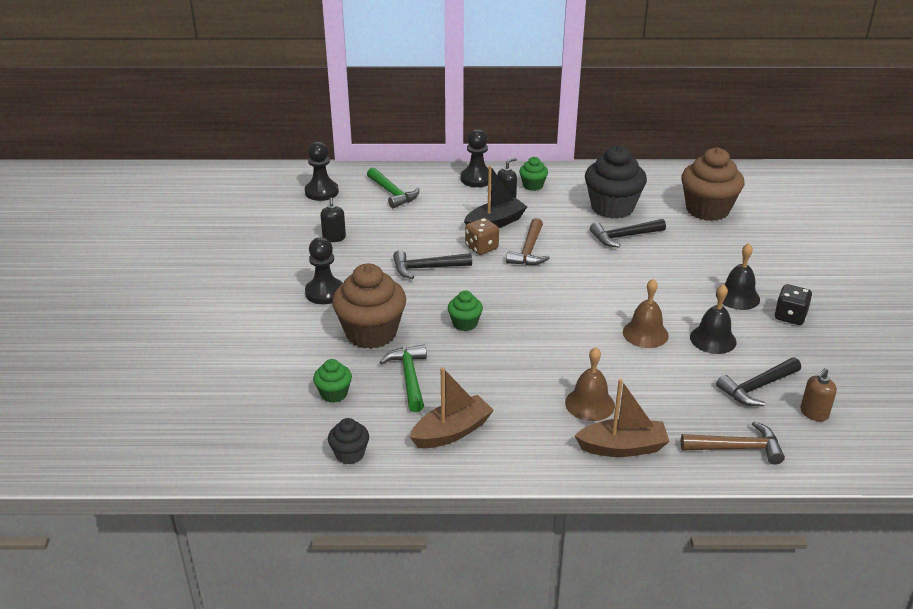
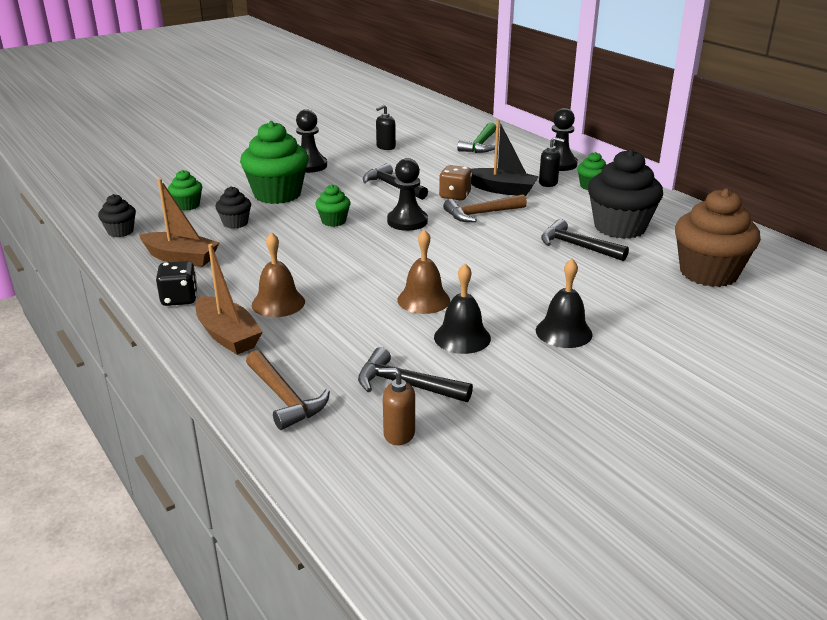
camera: 55 degrees right, 5 degrees down
black pawn [305,142,339,201] -> black pawn moved to [387,158,428,231]
brown cupcake [332,263,406,349] -> green cupcake [240,121,309,204]
green hammer [380,345,427,412] -> black cupcake [215,186,251,229]
black dice [774,284,812,325] -> black dice moved to [156,261,198,306]

